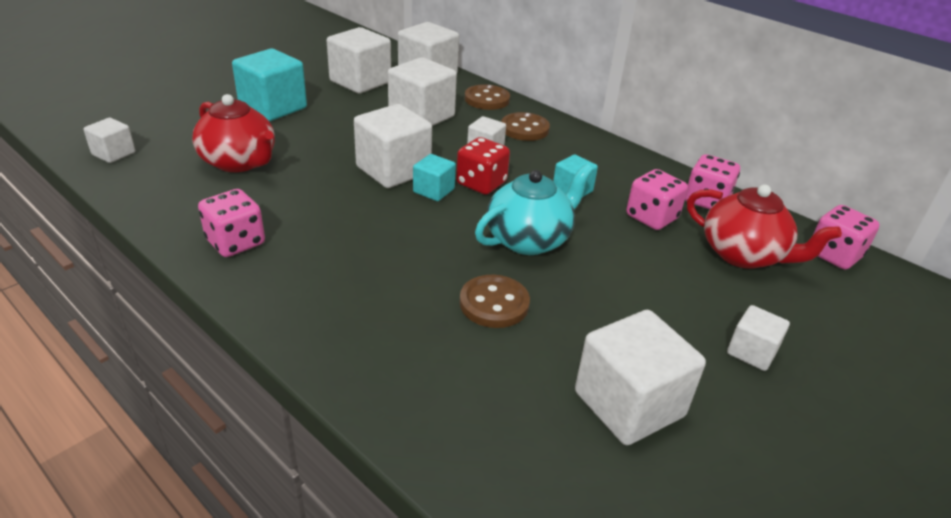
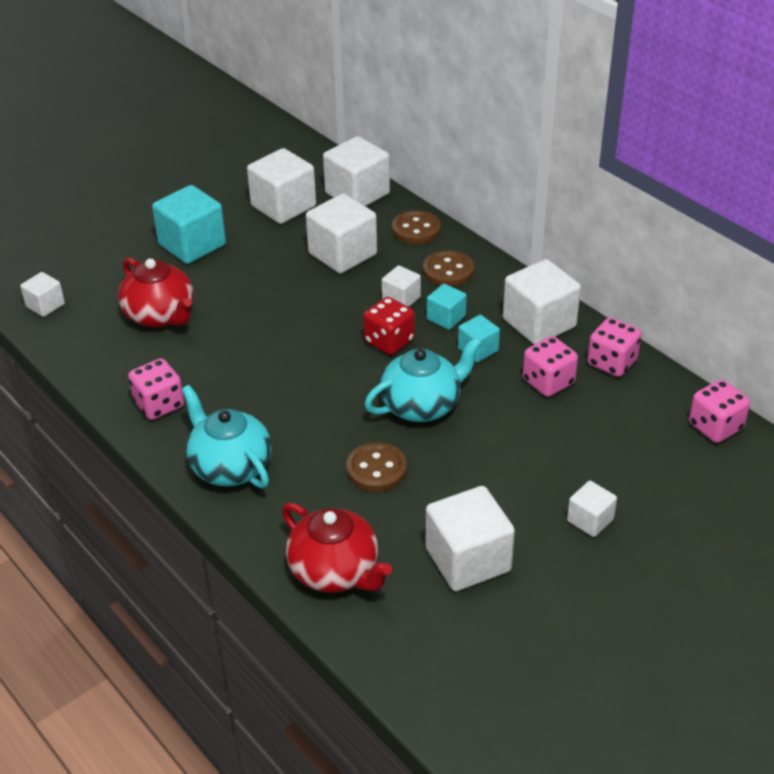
camera: 10 degrees right, 5 degrees up
white cube [354,104,432,188] -> white cube moved to [503,259,581,345]
turquoise cube [413,154,456,201] -> turquoise cube moved to [427,284,467,330]
red teapot [687,184,842,269] -> red teapot moved to [282,503,392,593]
none -> turquoise teapot [182,385,272,488]

